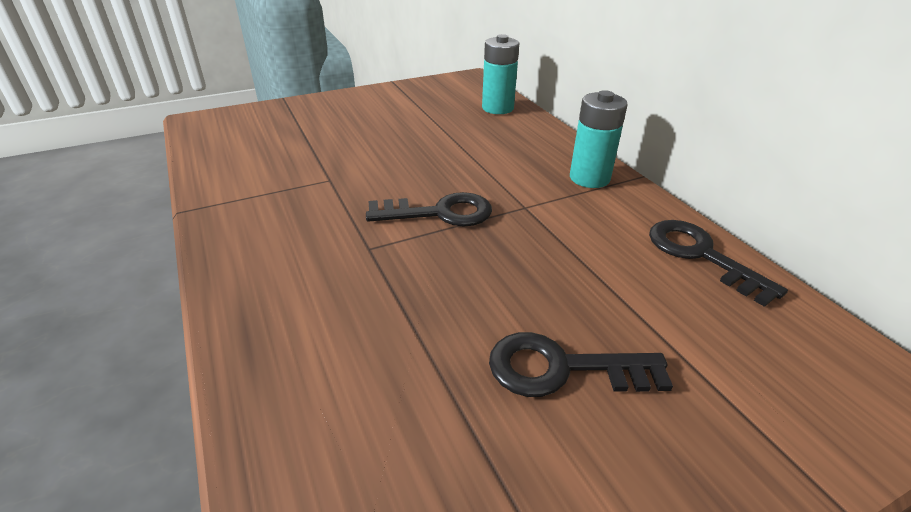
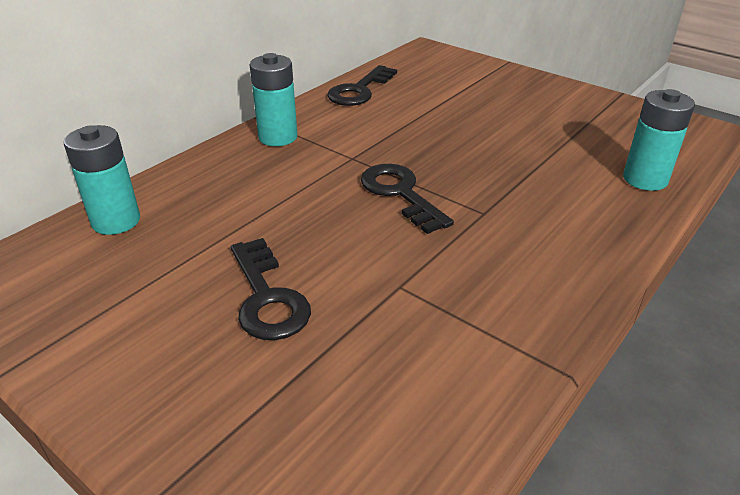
camera: 115 degrees left, 0 degrees up
black key [489,332,673,397] -> black key moved to [231,238,311,340]
none -> turquoise battery [623,89,695,191]

